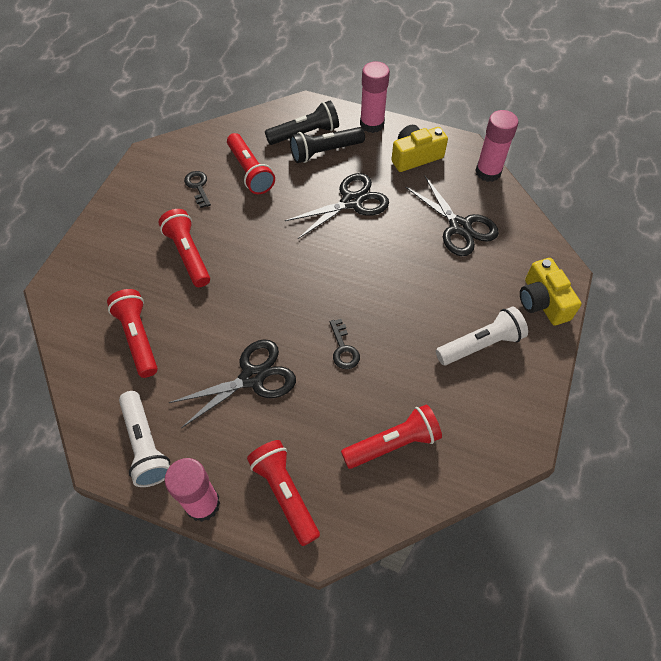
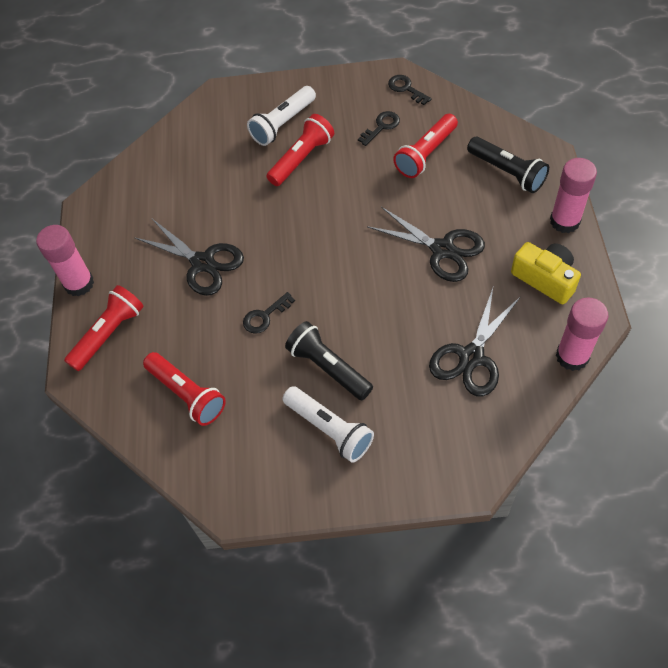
camera: 70 degrees right, 0 degrees up
red flashlight [107,289,158,378] -> none
white flashlight [119,391,170,487] -> white flashlight moved to [247,86,316,146]
black flashlight [290,127,365,163] -> black flashlight moved to [285,321,373,401]
yellow camera [520,258,581,326] -> none
none -> black key [388,75,432,105]

